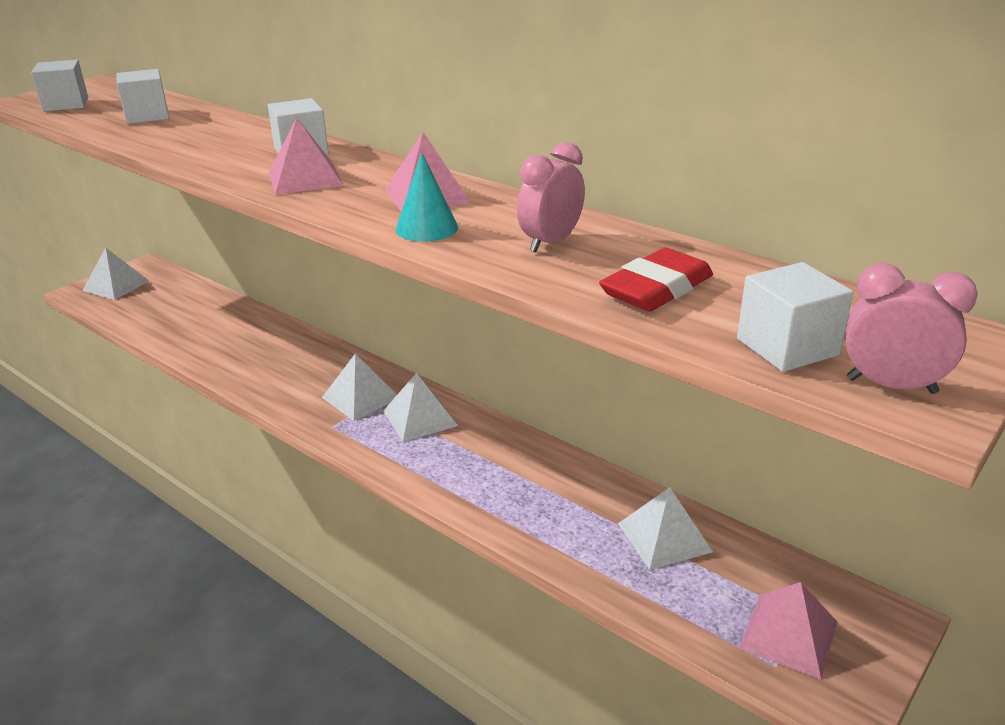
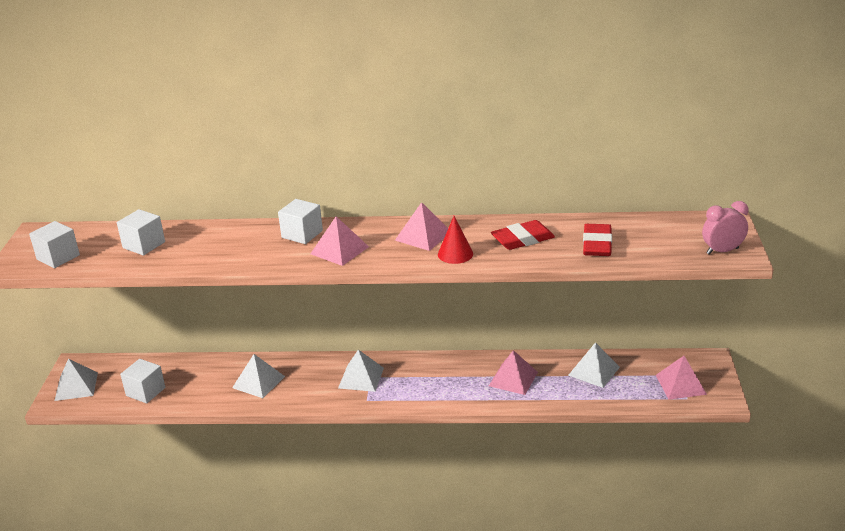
camera: 35 degrees left, 0 degrees up
white pyramid [383,373,458,442] -> white pyramid moved to [232,354,285,398]
turquoise cone [396,152,458,242] -> red cone [438,216,473,264]
pink clock [517,142,585,253] -> red eraser [491,220,555,250]
white cube [737,262,854,372] -> white cube moved to [120,359,165,404]
none -> pink pyramid [489,350,538,395]

